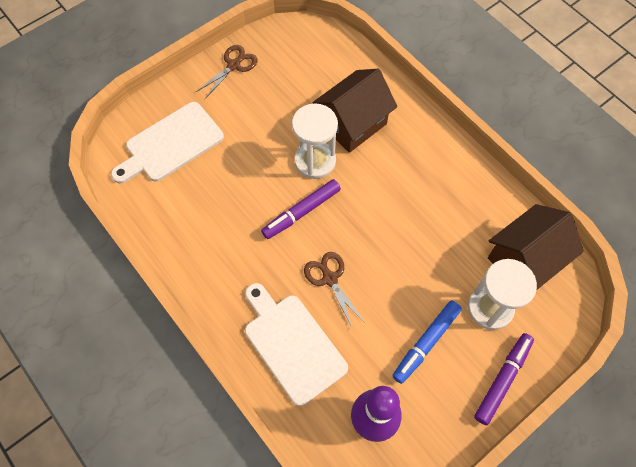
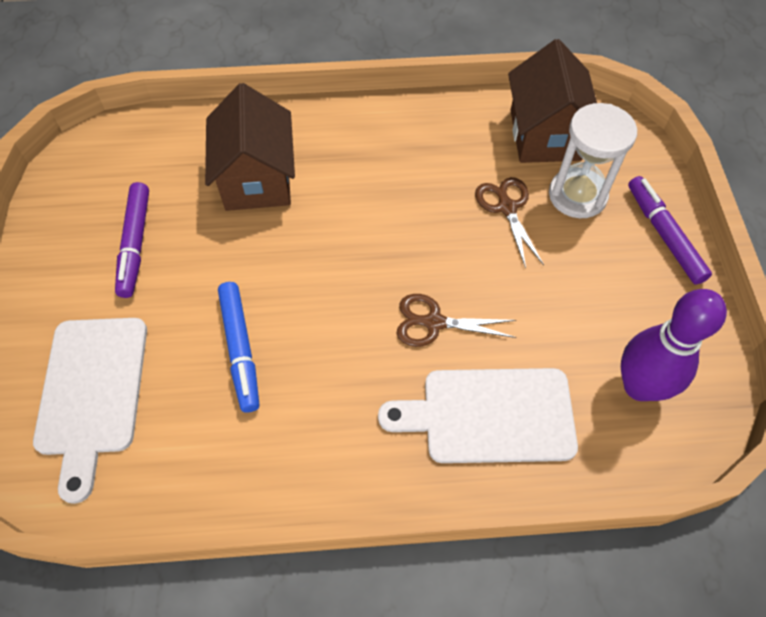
camera: 55 degrees left, 5 degrees down
brown scissors [196,45,258,99] -> brown scissors moved to [475,177,544,268]
purple marker [261,179,341,239] -> purple marker moved to [115,182,149,298]
white hourglass [292,104,338,179] -> none
blue marker [392,300,462,384] -> blue marker moved to [218,282,260,412]

